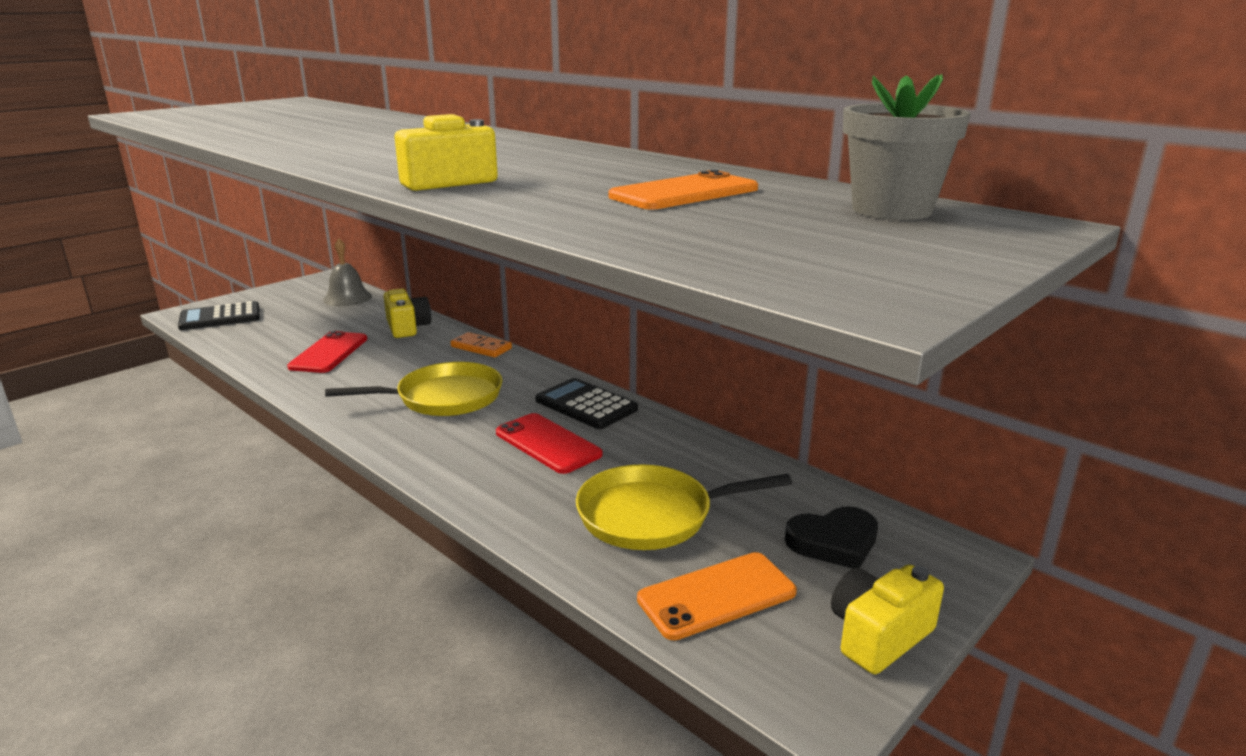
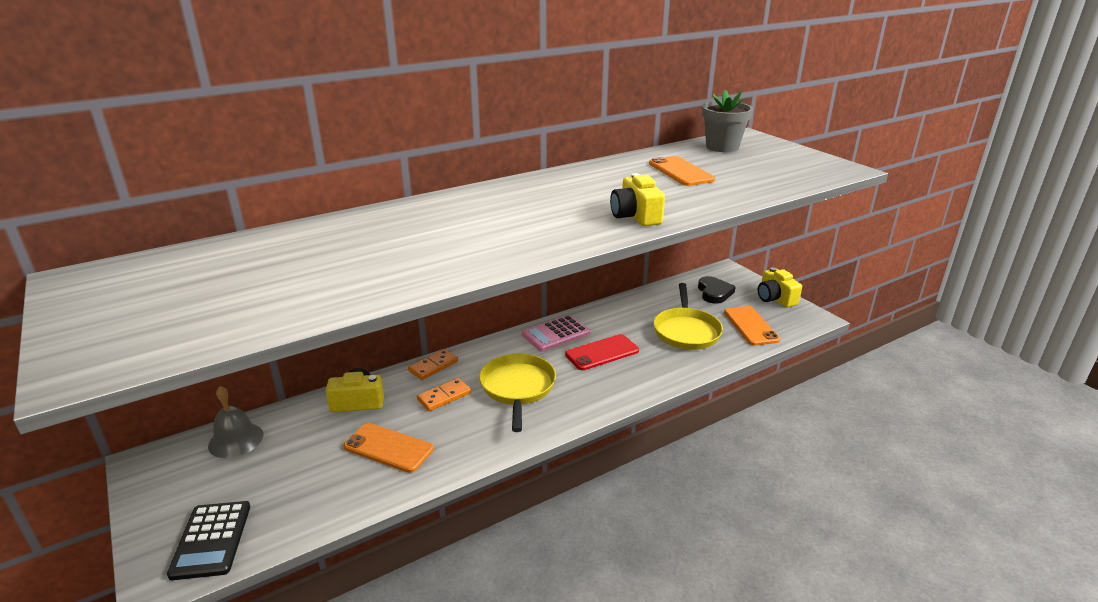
camera: 75 degrees left, 5 degrees up
red phone [287,331,367,373] -> orange phone [343,423,434,473]
black calculator [535,378,638,429] -> pink calculator [522,315,590,352]
none -> orange domino [417,378,471,411]

